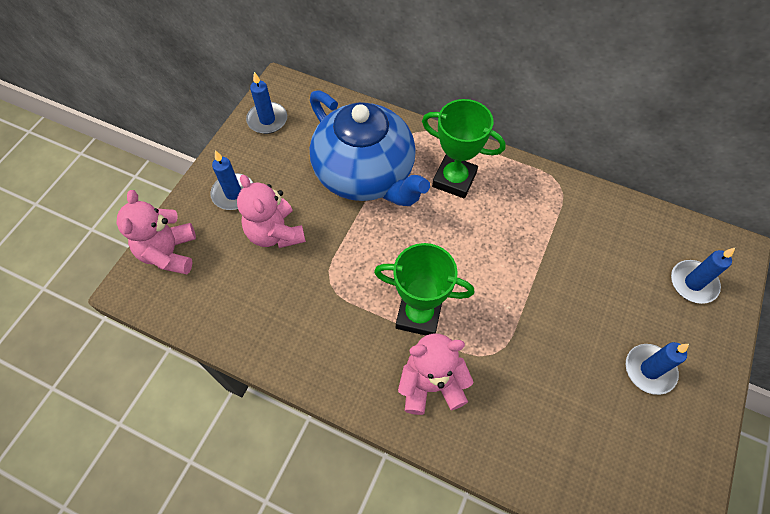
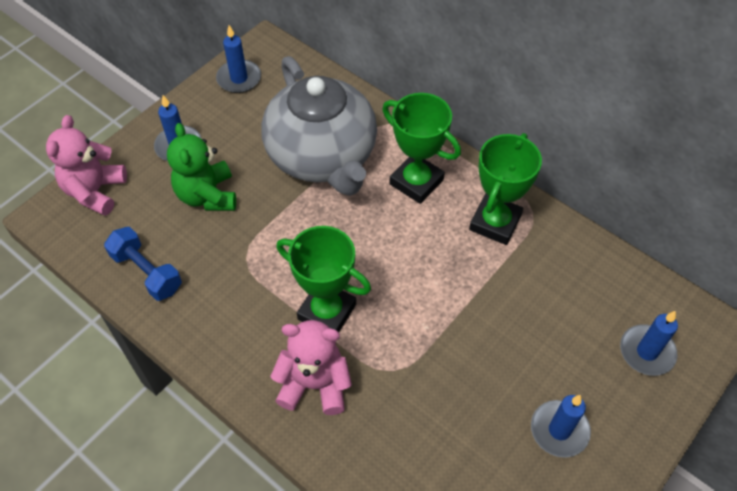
camera: 15 degrees right, 5 degrees down
pink teddy bear [237,175,306,248] -> green teddy bear [167,123,236,211]
blue teapot [310,90,430,206] -> grey teapot [261,56,377,196]
none -> blue dumbbell [104,227,182,301]
none -> green trophy [469,133,542,245]

